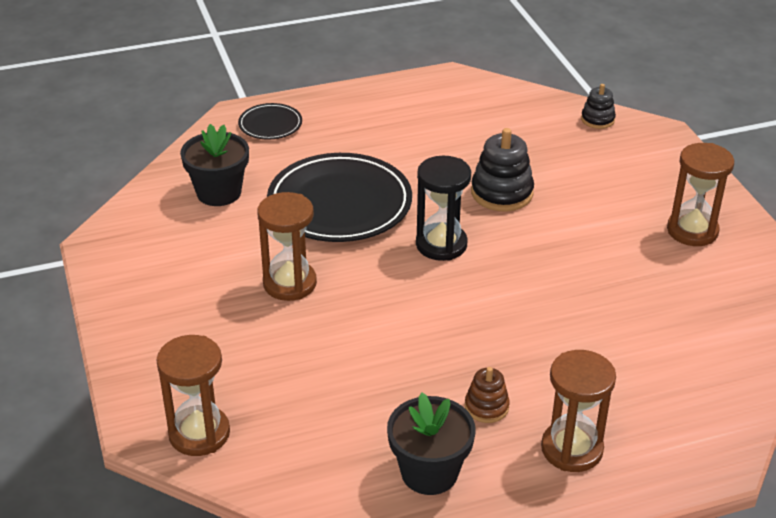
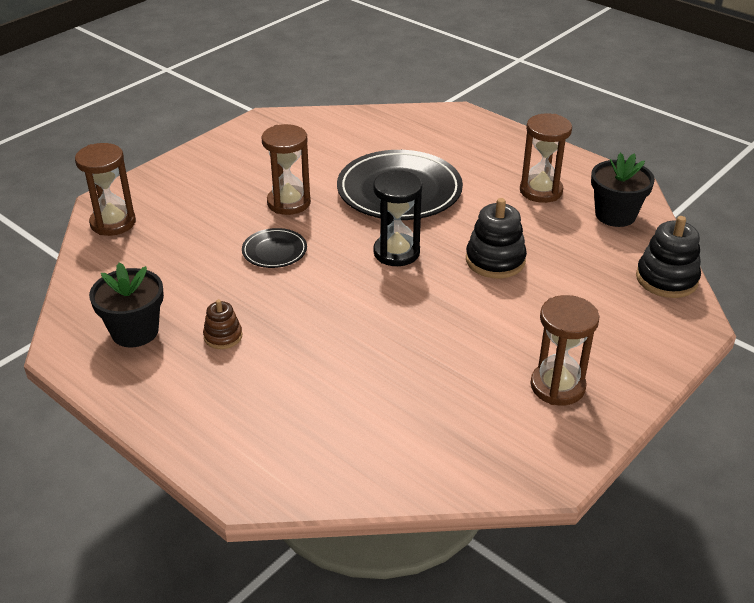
camera: 60 degrees right, 0 degrees up
black flower pot [180,124,249,206] -> black flower pot moved to [591,153,655,227]
black plate [238,103,302,140] -> black plate moved to [242,228,307,268]
brown hourglass [541,350,616,472] -> brown hourglass moved to [520,114,572,203]
black stacking toy [581,84,616,129] -> black stacking toy [636,216,701,298], size x1.71

